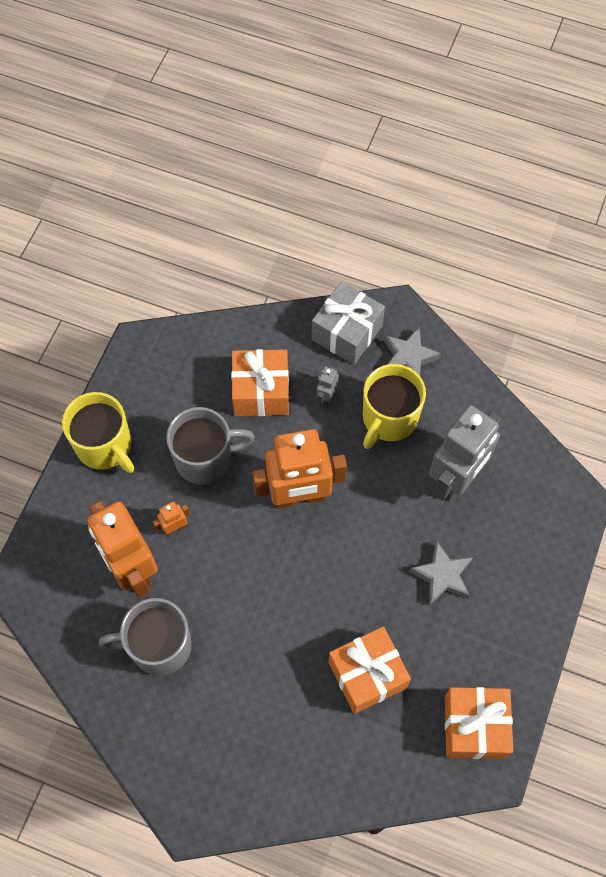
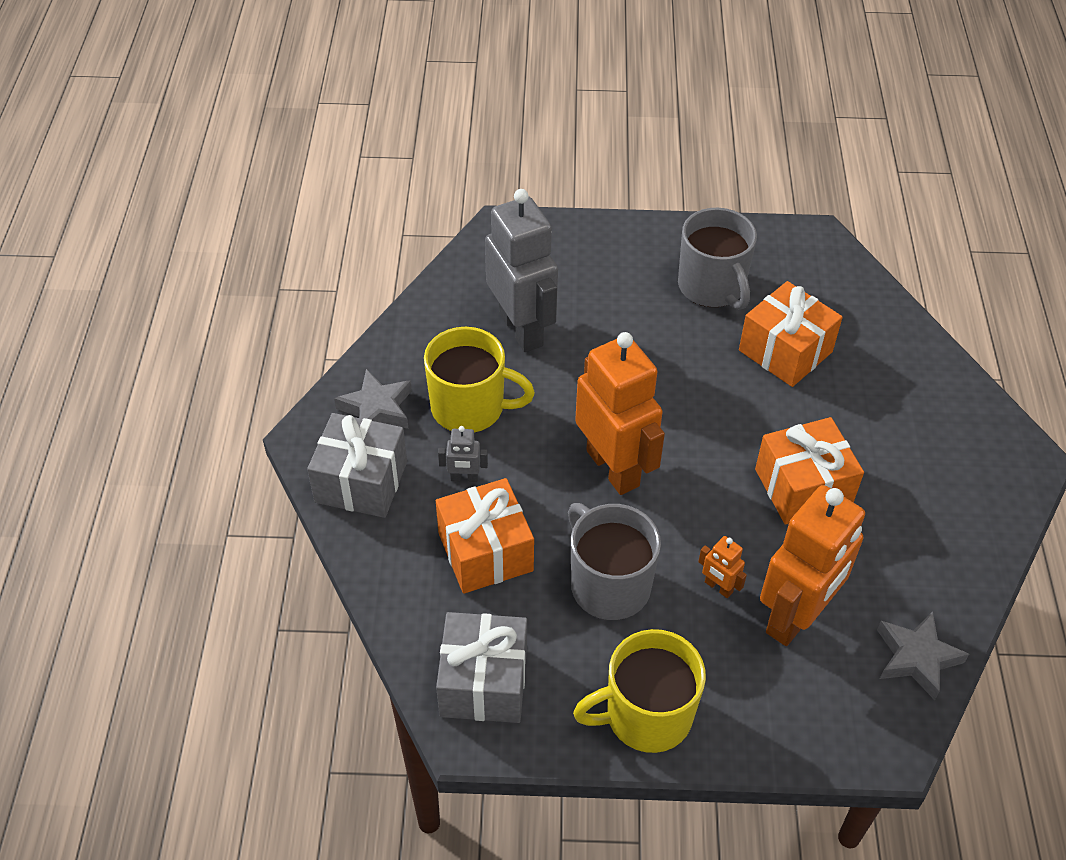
camera: 110 degrees left, 15 degrees down
yellow mug [62,392,134,473] -> yellow mug turned 135 degrees counterclockwise [573,629,706,753]
grey mug [99,598,192,676] -> grey mug moved to [678,208,757,310]
grey star [409,541,473,605] -> grey star moved to [877,612,969,700]
grey robot [429,405,502,501] -> grey robot turned 45 degrees clockwise [485,189,558,352]
orange gift [445,687,513,759] -> orange gift moved to [755,417,864,525]
none -> grey gift [436,612,527,723]

